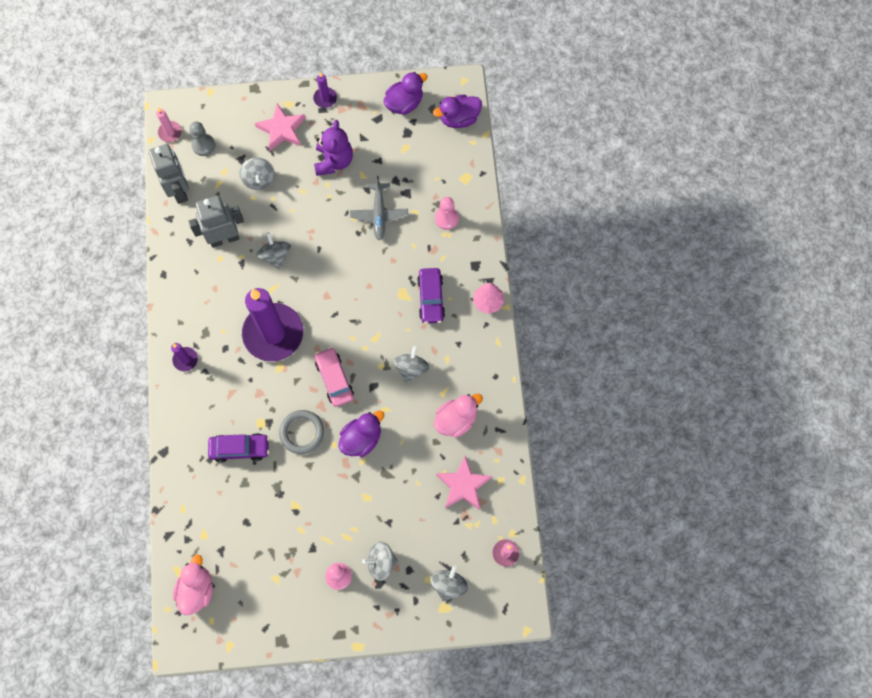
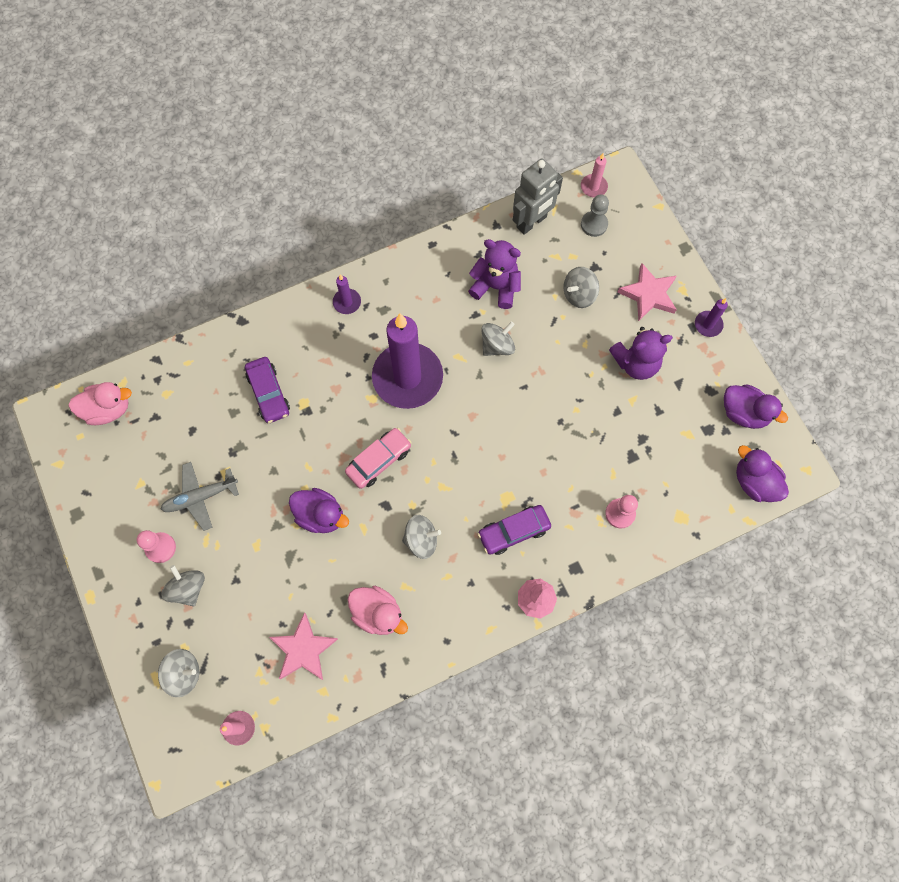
camera: 70 degrees right, 0 degrees up
grey robot [188,196,244,248] -> purple teddy bear [468,239,521,309]
grey ring [279,410,324,454] -> none
grey plane [350,176,408,241] -> grey plane moved to [160,462,239,531]

